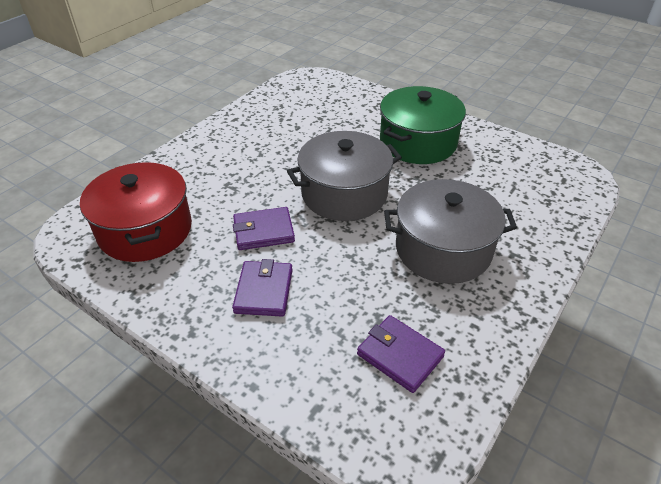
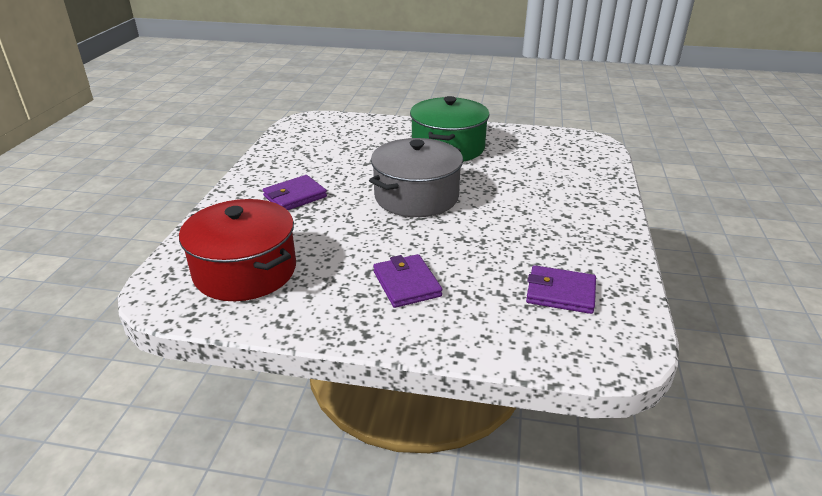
camera: 25 degrees left, 10 degrees down
purple wallet [233,207,295,250] -> purple wallet moved to [263,175,327,210]
grey pot [384,179,517,284] -> none

